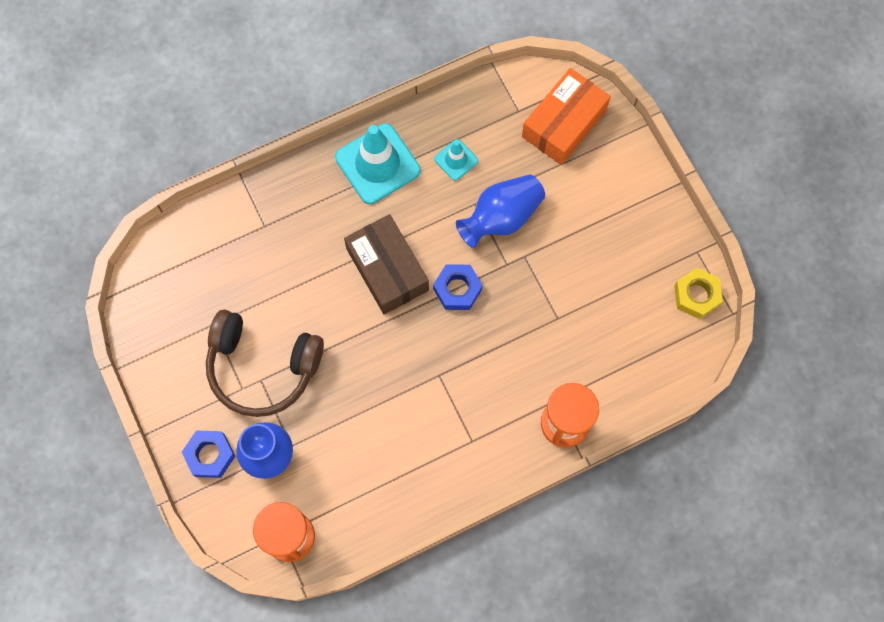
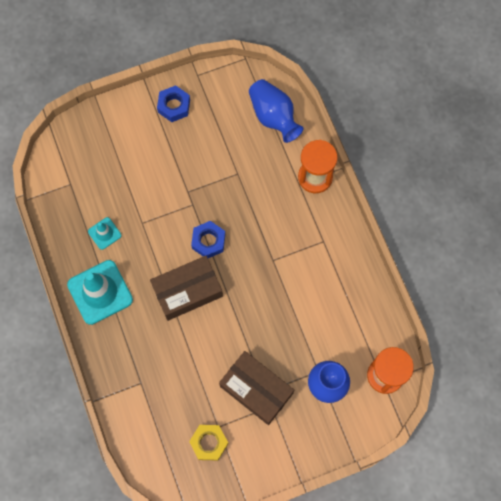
camera: 85 degrees left, 0 degrees up
blue nut [182,430,235,478] -> blue nut moved to [157,85,190,122]
brown headphones [206,310,324,417] -> brown box [219,351,294,425]
blue vase [456,174,545,248] -> blue vase moved to [249,79,303,143]
orange box [522,68,611,165] -> none
yellow nut [674,268,723,319] -> yellow nut moved to [189,425,229,461]

